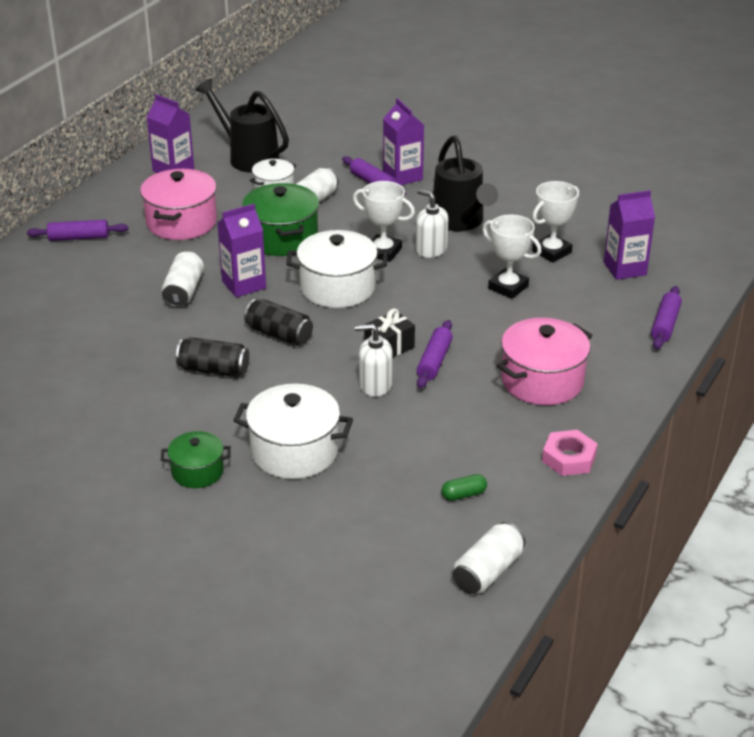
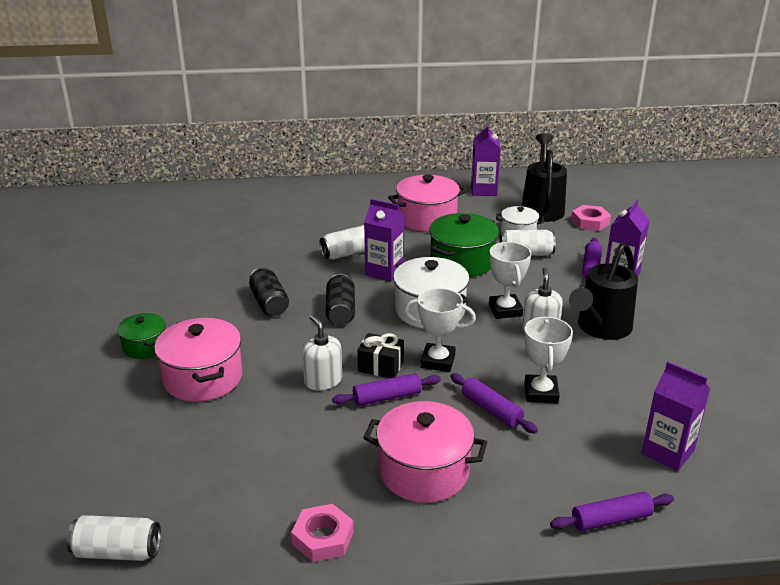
camera: 55 degrees right, 5 degrees down
purple rolling pin [27,220,128,241] -> purple rolling pin moved to [450,373,538,434]
white pot [233,384,353,479] -> pink pot [154,318,242,402]
green capsule [441,474,487,501] -> none
white trophy [532,181,579,263] -> white trophy moved to [404,288,476,372]
none -> pink nut [571,205,611,231]

